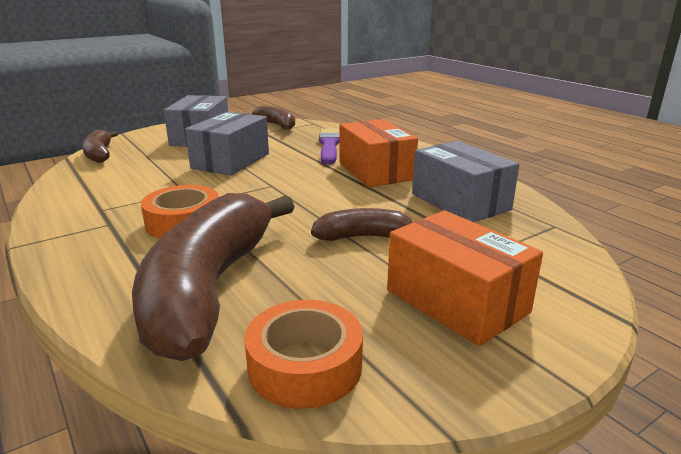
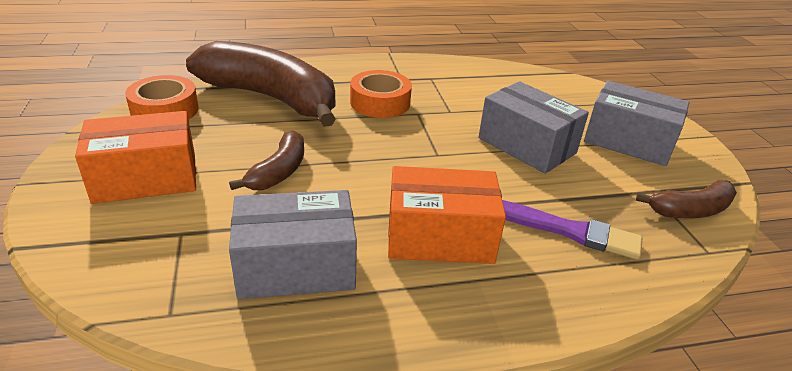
camera: 110 degrees right, 10 degrees up
brown banana [82,130,118,163] -> none

